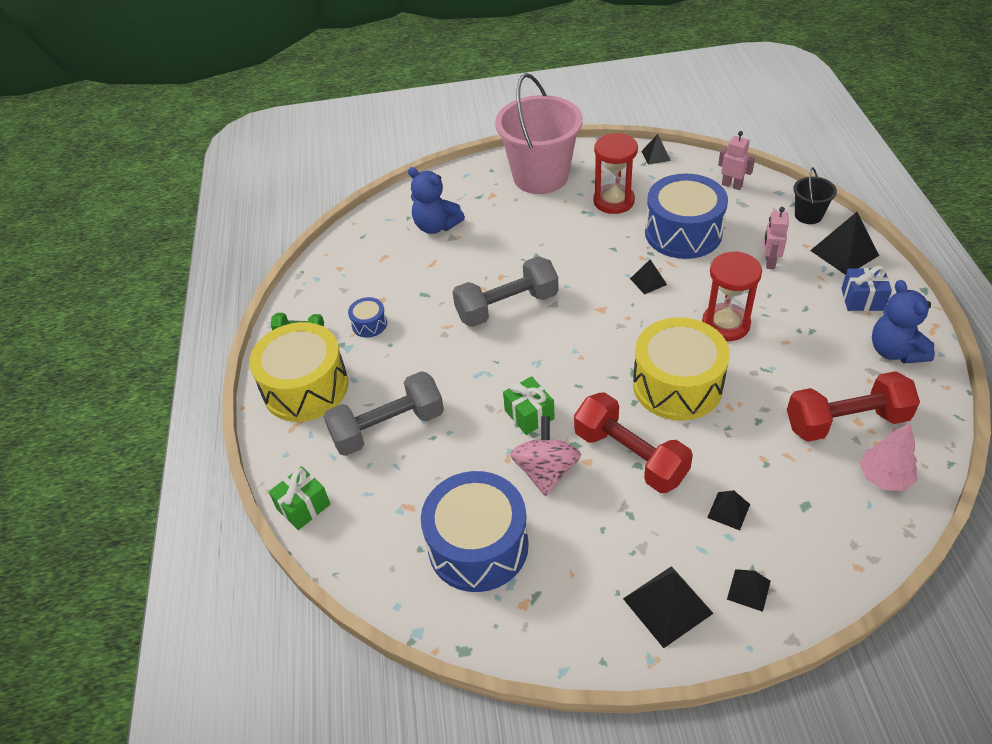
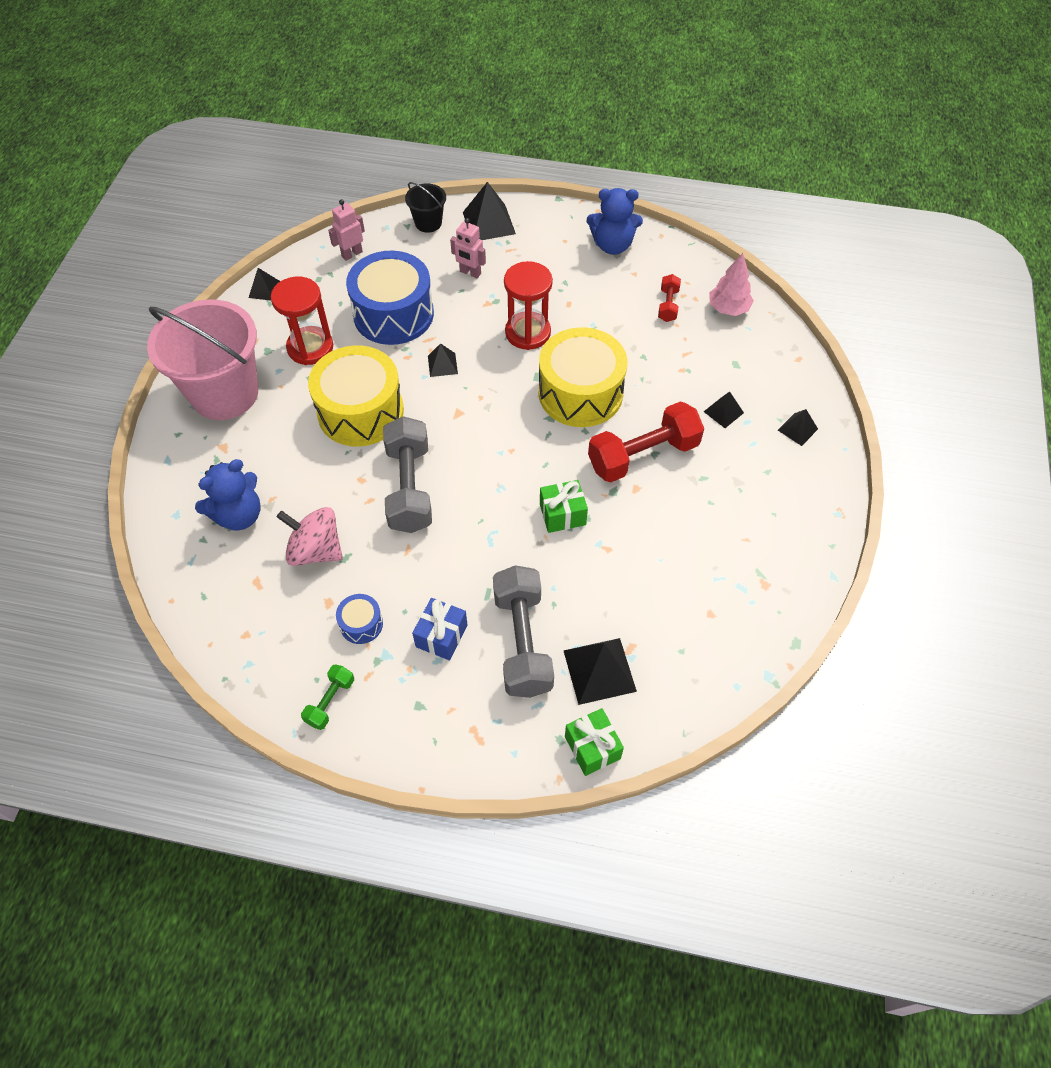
camera: 75 degrees left, 10 degrees up
yellow drum [249,322,348,422] -> yellow drum moved to [308,345,404,447]
blue drum [421,471,529,592] -> none
pink spinning top [510,416,581,496] -> pink spinning top moved to [277,507,343,566]
black pyramid [623,566,714,648] -> black pyramid moved to [563,638,637,705]
red dumbbell [787,371,920,442] -> red dumbbell [658,274,681,322], size x0.49
blue gift [841,266,892,311] -> blue gift moved to [412,598,467,660]

